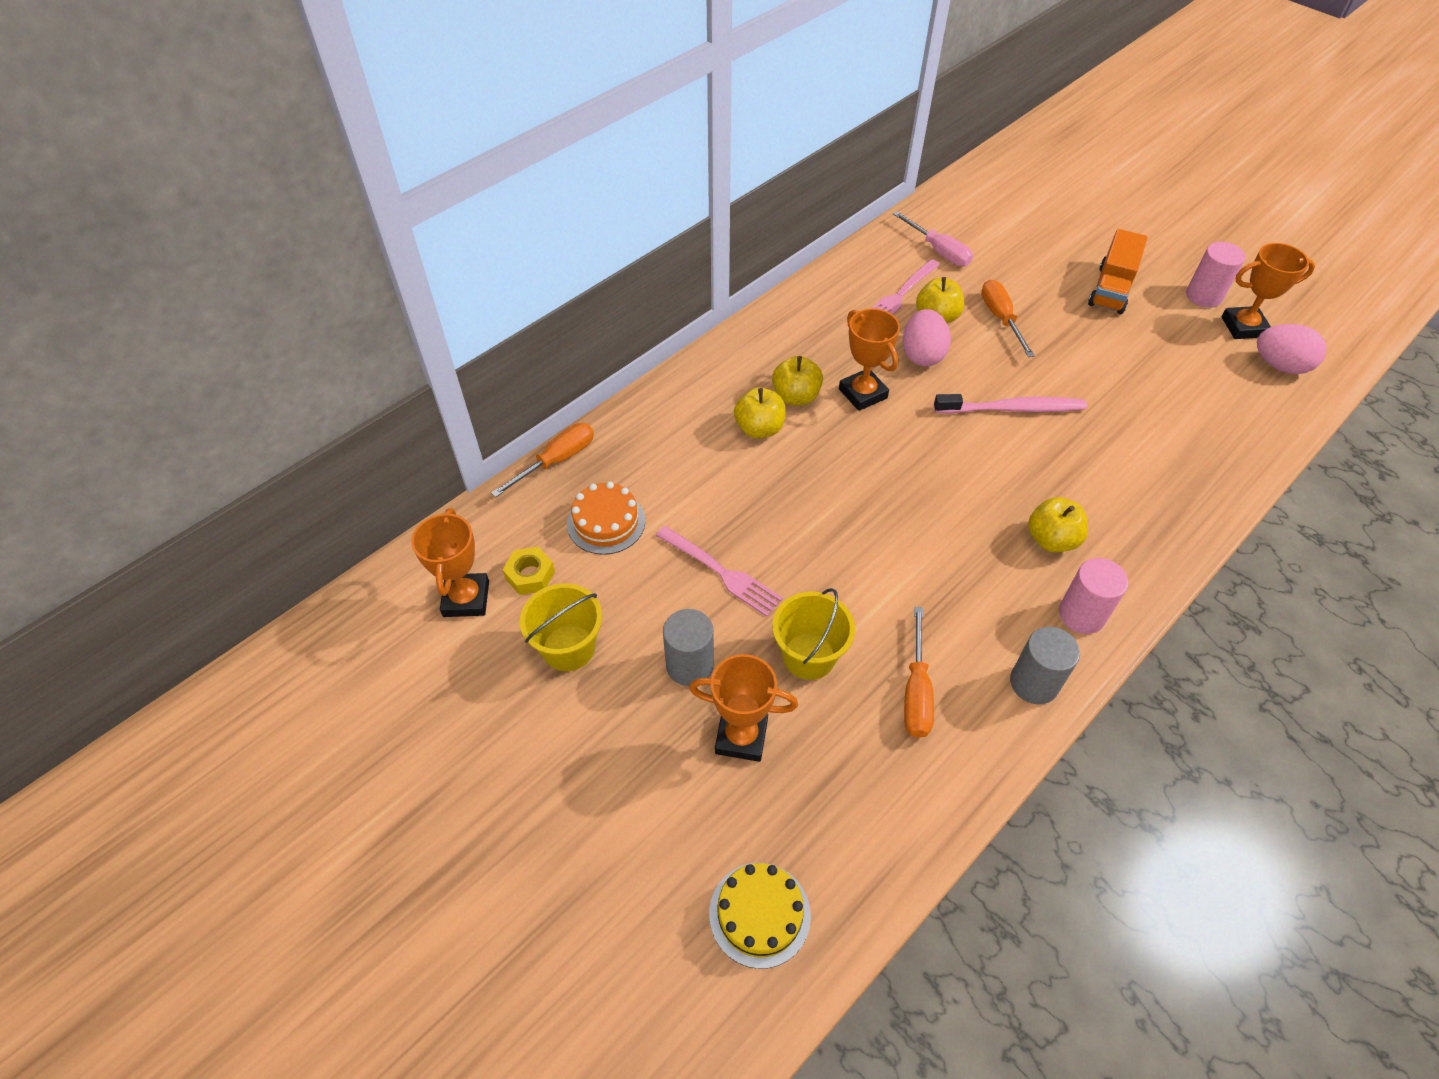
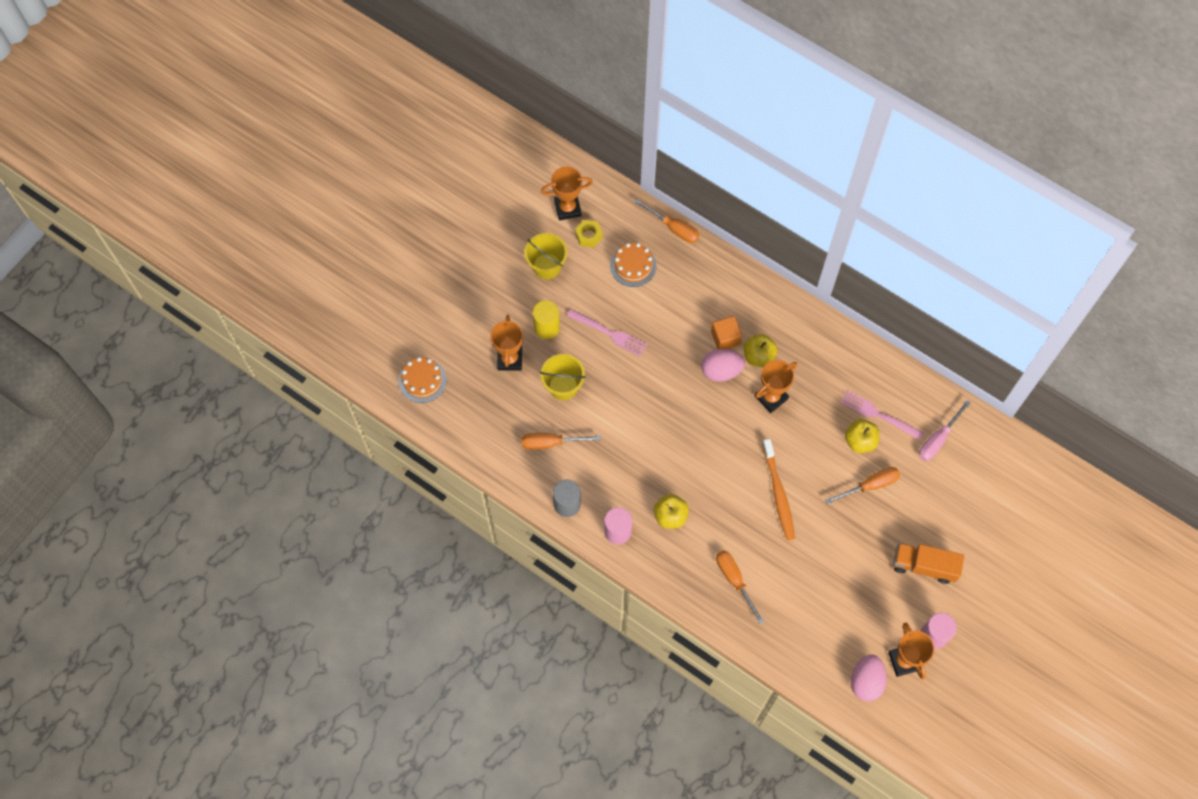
camera: 80 degrees right, 15 degrees up
pink fork [656,526,783,617] -> pink fork turned 90 degrees counterclockwise [567,309,648,357]
grey cylinder [663,609,714,686] -> yellow cylinder [533,300,560,339]
yellow cake [709,863,811,969] -> orange cake [399,357,446,403]
yellow apple [734,387,786,438] -> orange cube [711,316,742,349]
pink egg [903,309,951,366] -> pink egg moved to [701,349,745,382]
pink toothbrush [934,394,1087,414] -> orange toothbrush [762,439,795,540]
none -> orange screwdriver [716,550,764,624]

